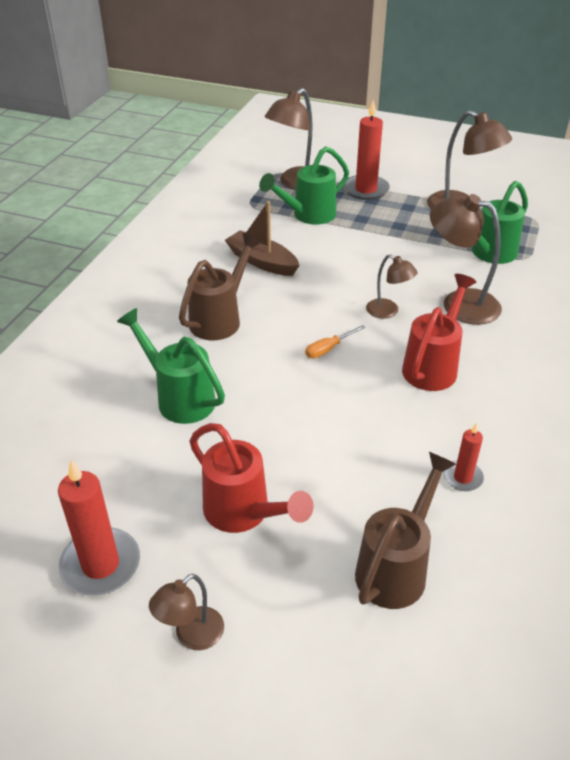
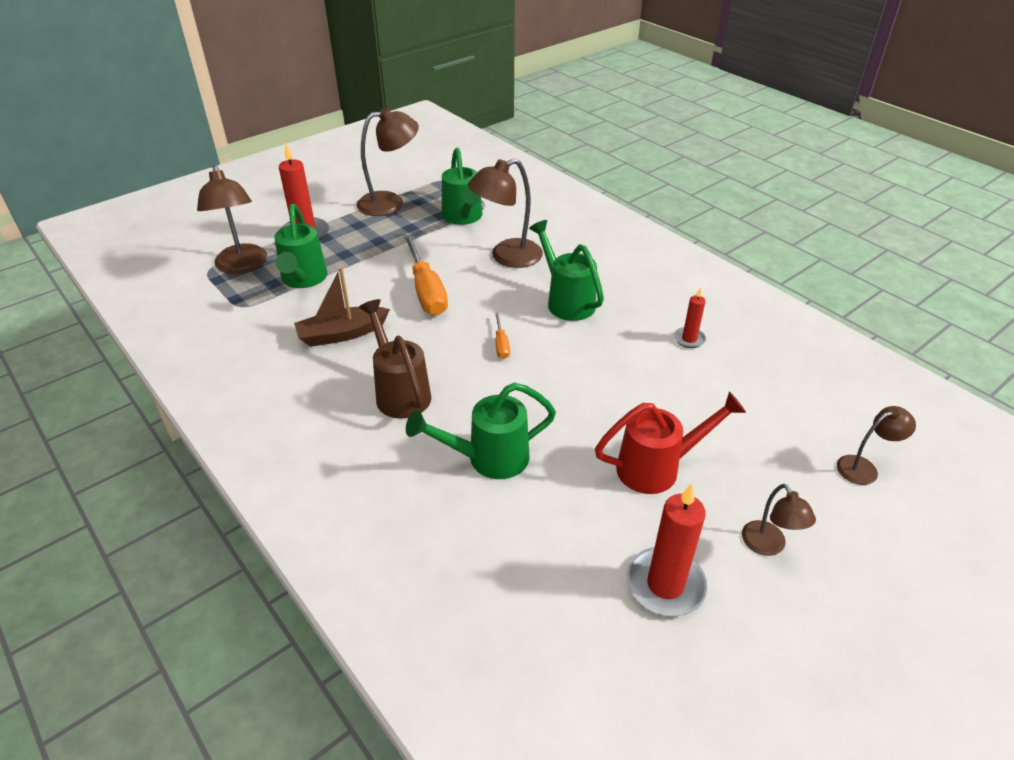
camera: 60 degrees left, 0 degrees up
brown watering can [355,452,456,609] -> none
brown lamp [366,254,418,319] -> brown lamp moved to [837,406,916,485]
red watering can [402,274,476,391] -> green watering can [529,220,604,321]
none -> orange screwdriver [404,234,448,315]

